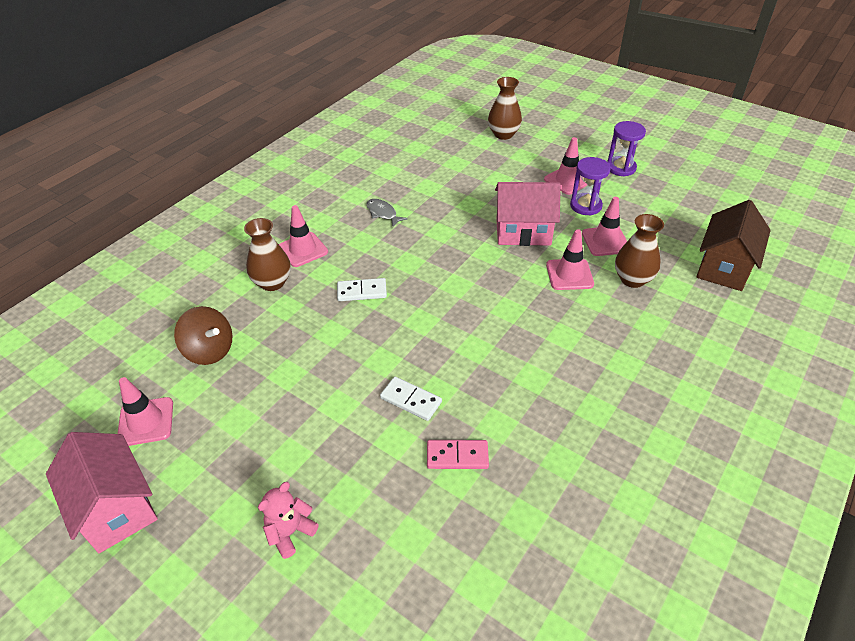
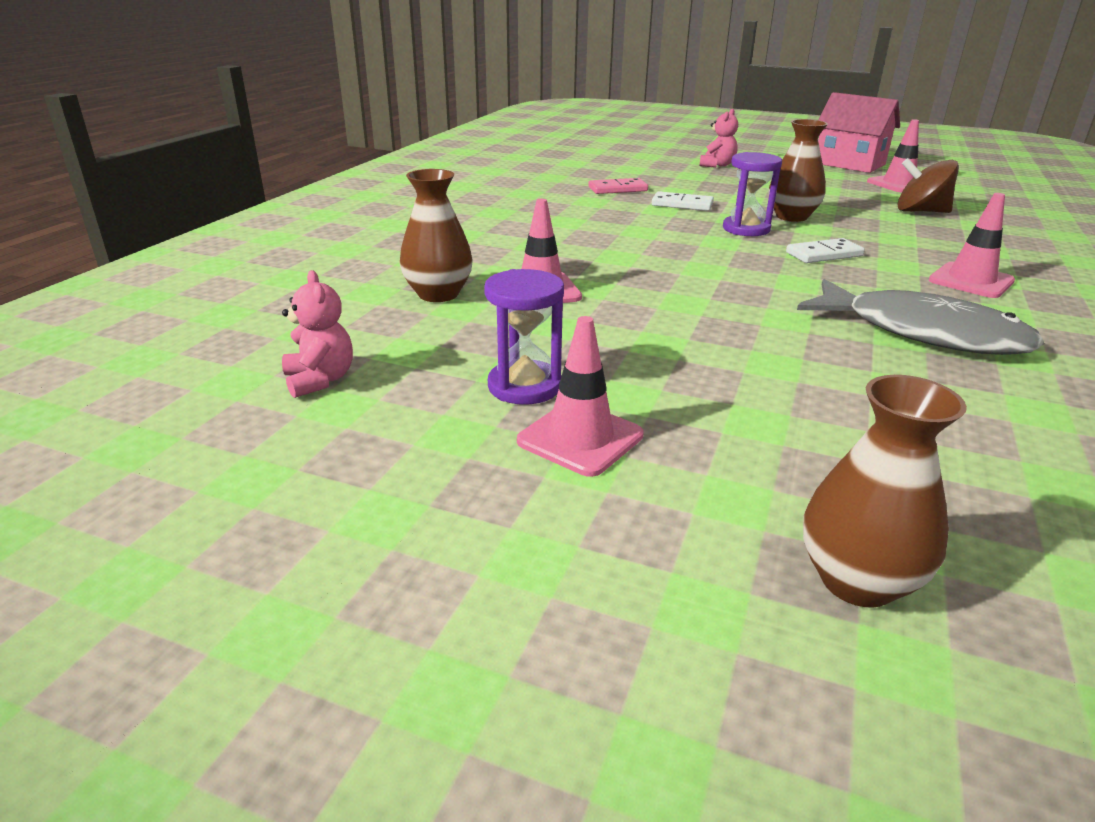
camera: 165 degrees right, 15 degrees down
brown vase [244,218,291,291] -> brown vase moved to [769,119,828,222]
grey fish [366,199,407,227] -> grey fish [797,279,1044,355], size x2.20
pink house [495,182,561,246] -> none
pink traffic cone [582,197,627,256] -> none
purple hourglass [607,121,646,177] -> purple hourglass moved to [723,152,782,236]
brown house [696,200,771,291] -> none
none -> pink teddy bear [282,270,353,398]

